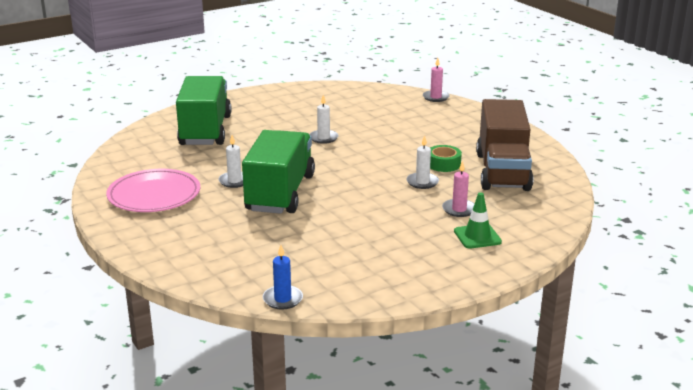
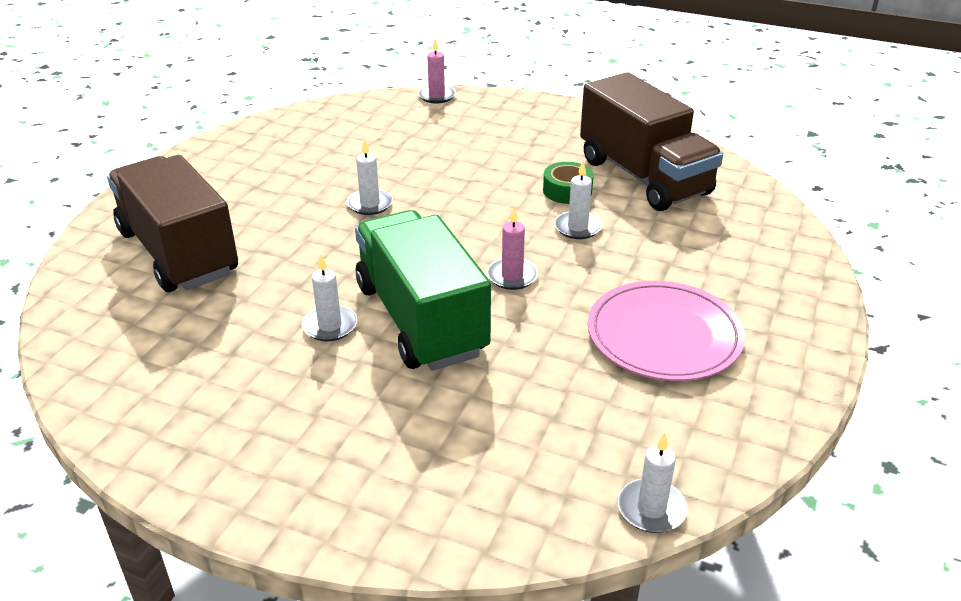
camera: 35 degrees left, 10 degrees up
pink plate [106,169,200,212] -> pink plate moved to [588,281,745,381]
green truck [176,76,231,145] -> brown truck [107,155,238,292]
blue candle [263,245,303,310] -> white candle [618,432,687,533]
pink candle [442,160,475,217] -> pink candle moved to [487,207,538,290]
green traffic cone [454,192,502,249] -> none

